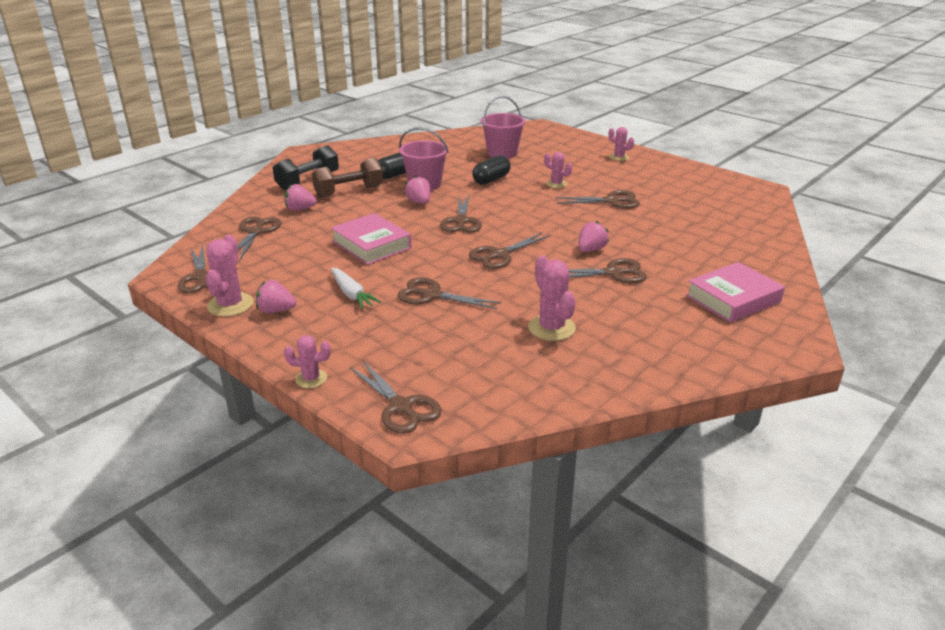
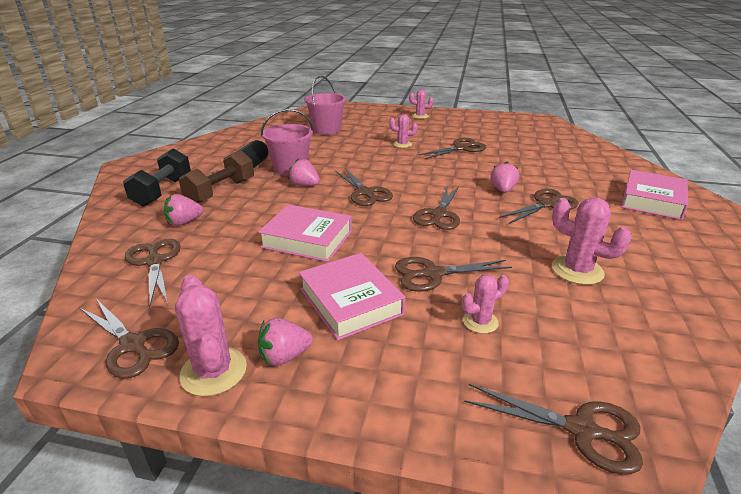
camera: 30 degrees left, 0 degrees up
pink cactus [284,335,331,388] -> pink cactus moved to [462,274,509,334]
white carrot [331,268,381,309] -> pink book [299,253,406,340]
black capsule [472,155,511,185] -> none

